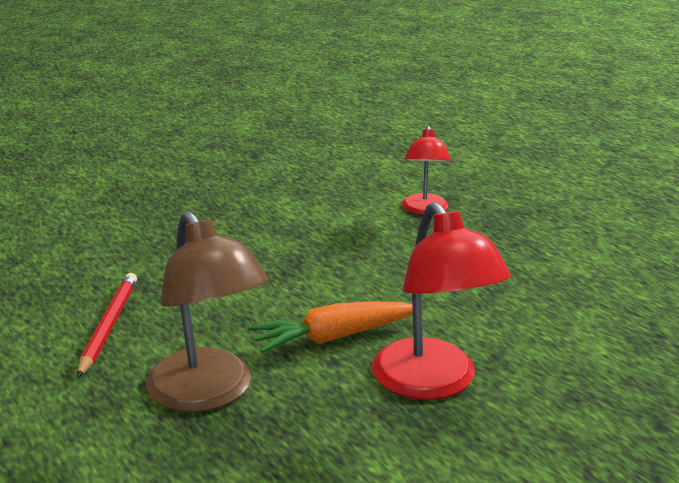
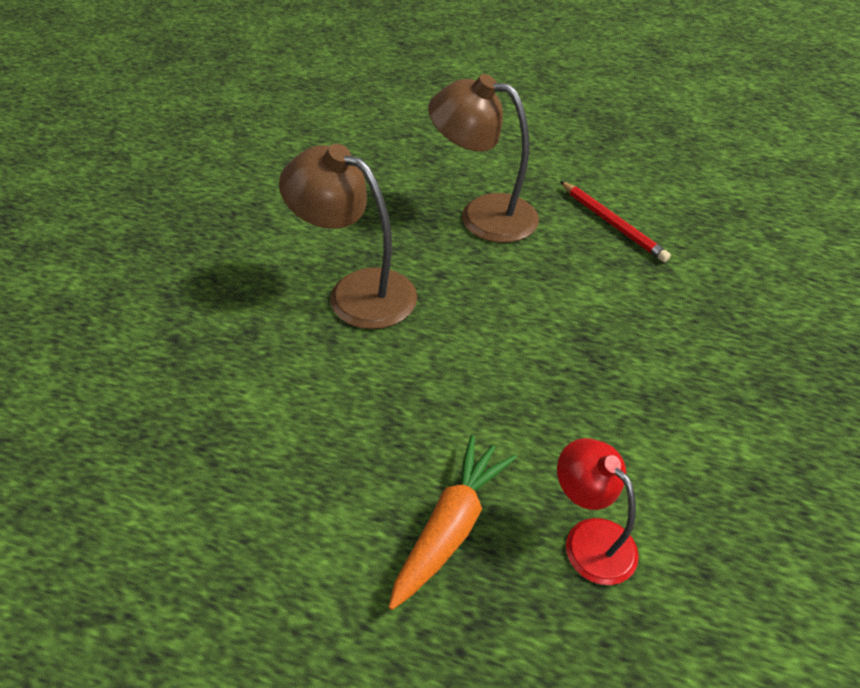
camera: 140 degrees right, 20 degrees up
orange carrot [248,301,413,353] -> orange carrot moved to [389,435,517,610]
red lamp [372,202,511,400] -> brown lamp [279,144,417,329]

